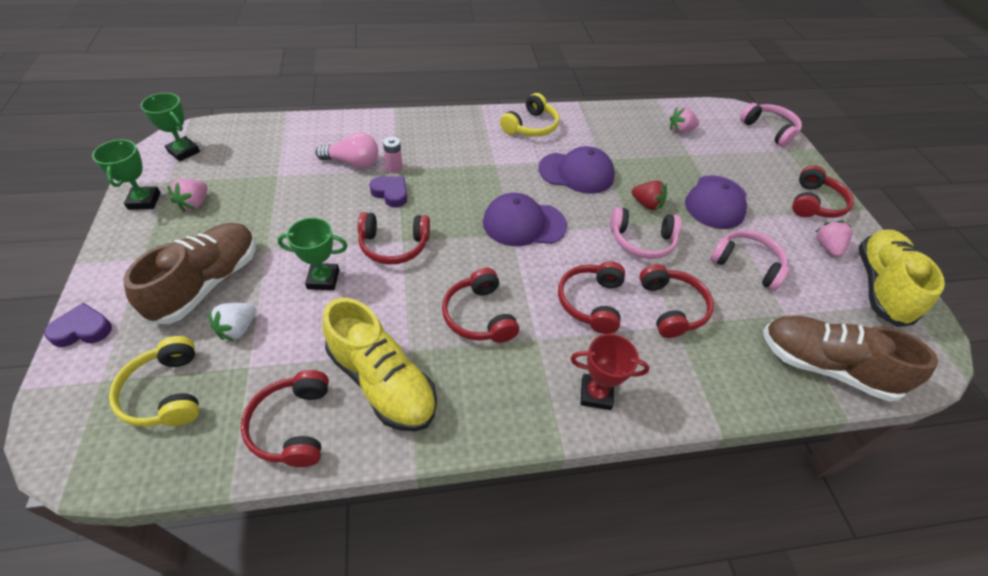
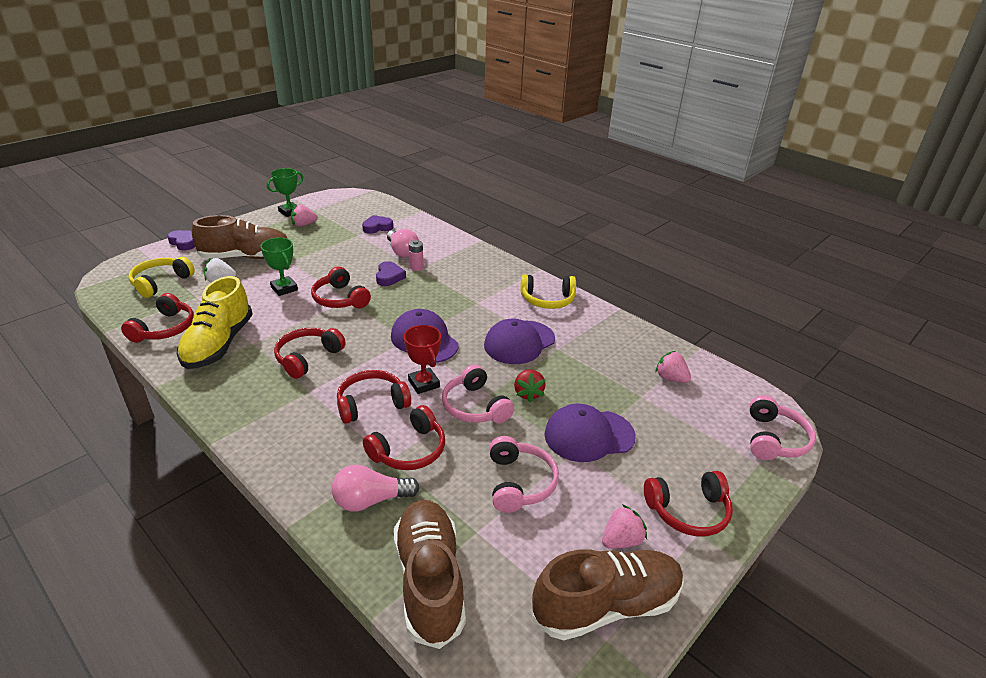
camera: 55 degrees right, 15 degrees down
green trophy [141,93,200,162] -> none
red headphones [241,370,329,467] -> red headphones turned 150 degrees clockwise [121,293,194,343]
purple cap [539,146,615,194] -> purple cap turned 75 degrees clockwise [484,318,555,364]
red trophy [570,334,649,410] -> red trophy moved to [404,325,441,394]
yellow shoe [859,229,945,327] -> brown shoe [532,549,684,640]
none -> pink light bulb [332,465,420,512]
none -> purple heart [362,215,393,234]

